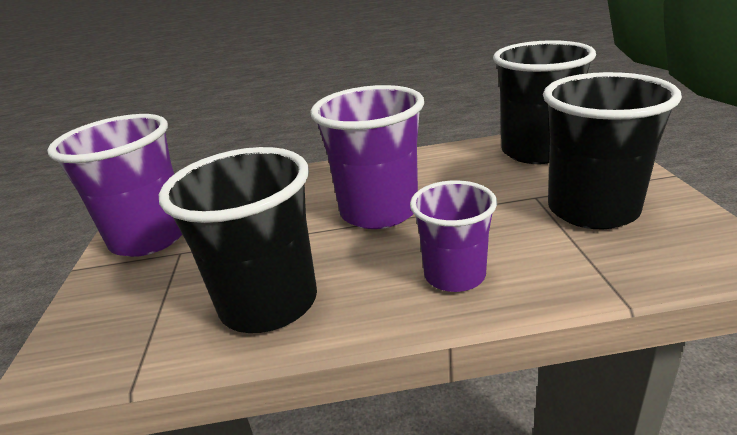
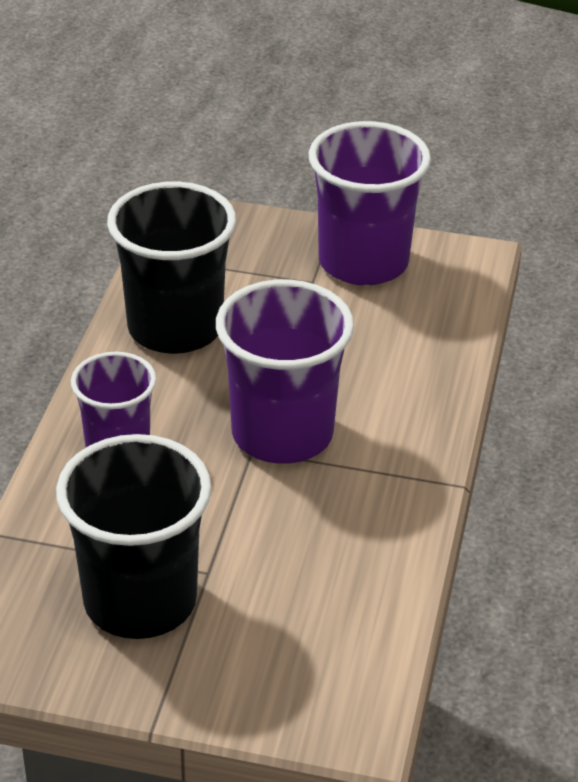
camera: 105 degrees right, 10 degrees up
black cup [493,40,596,164] -> none

